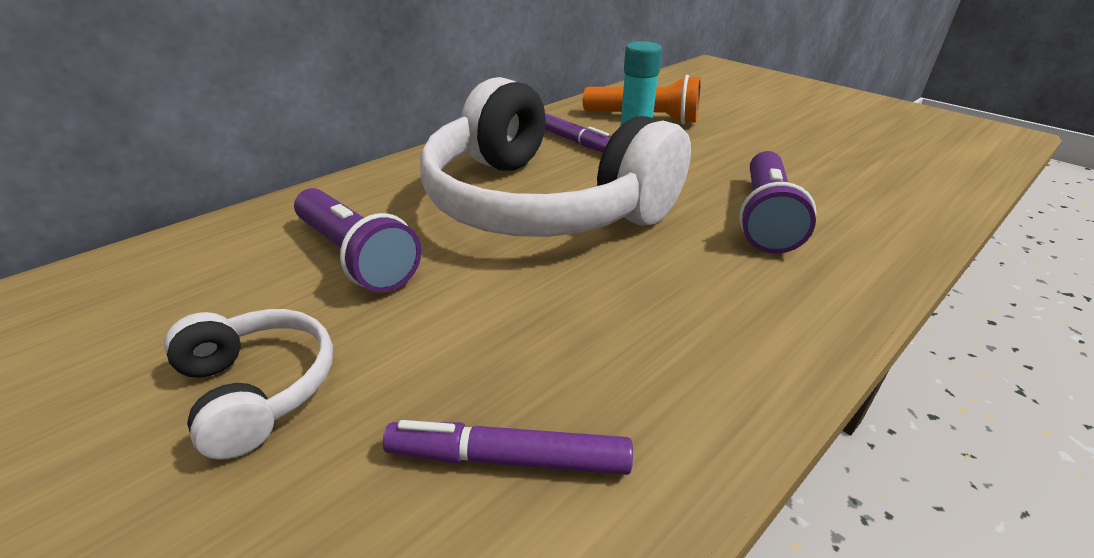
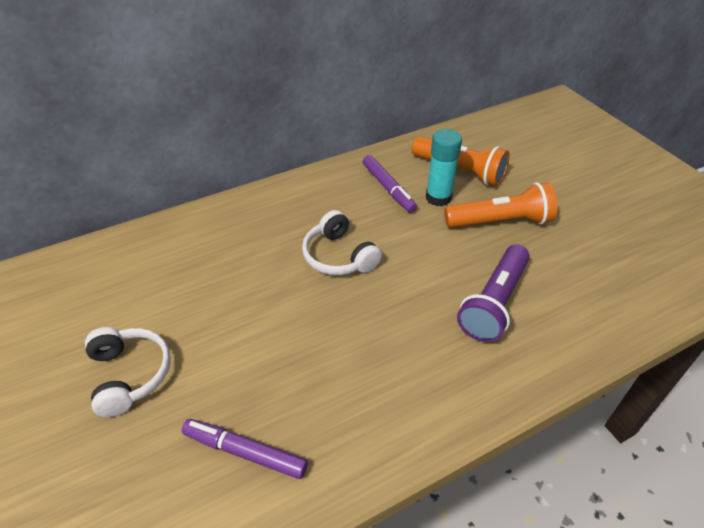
camera: 15 degrees right, 10 degrees up
purple flashlight [294,188,422,293] -> none
white headphones [420,77,691,237] -> white headphones [302,210,382,275], size x0.43
none -> orange flashlight [444,182,557,228]

